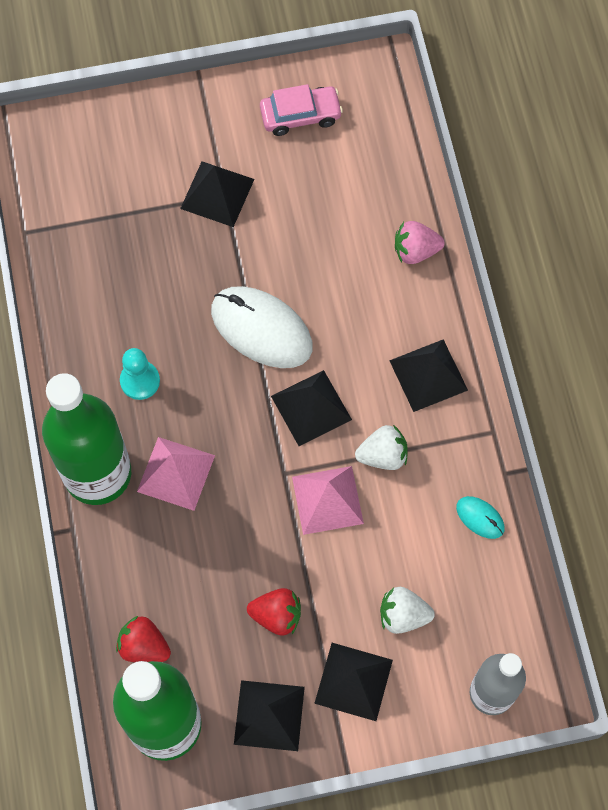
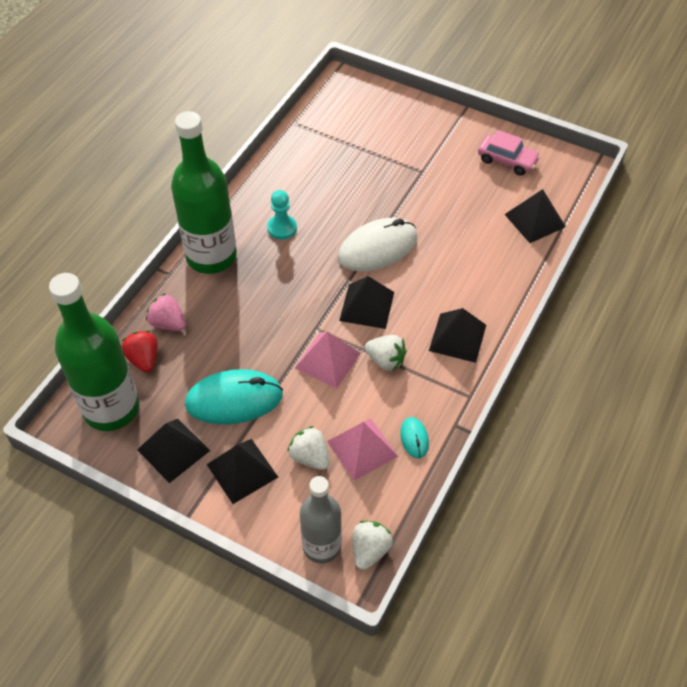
camera: 40 degrees right, 15 degrees down
pink pyramid [137,437,215,511] -> pink pyramid moved to [327,418,398,481]
black pyramid [180,161,254,227] -> black pyramid moved to [504,189,566,243]
white mouse [211,286,313,368] -> white mouse turned 75 degrees clockwise [338,218,417,272]
red strawberry [247,588,301,636] -> turquoise mouse [185,369,283,424]
pink strawberry [395,221,445,264] -> pink strawberry moved to [146,293,186,331]
none -> white strawberry [353,521,393,570]

